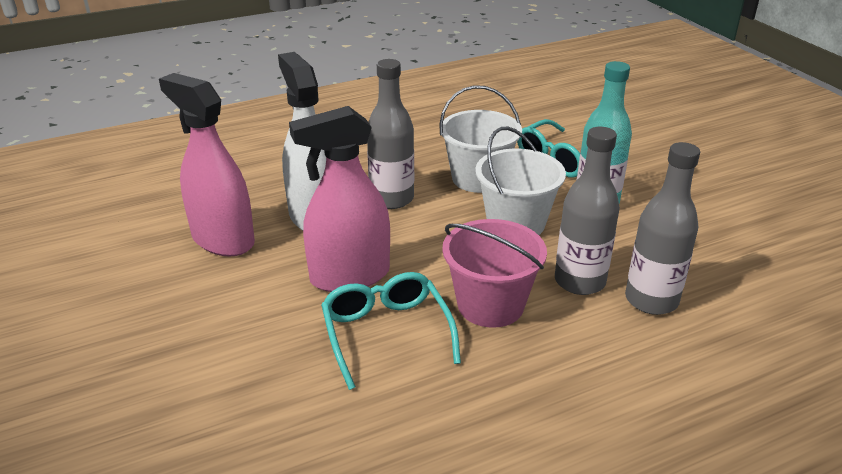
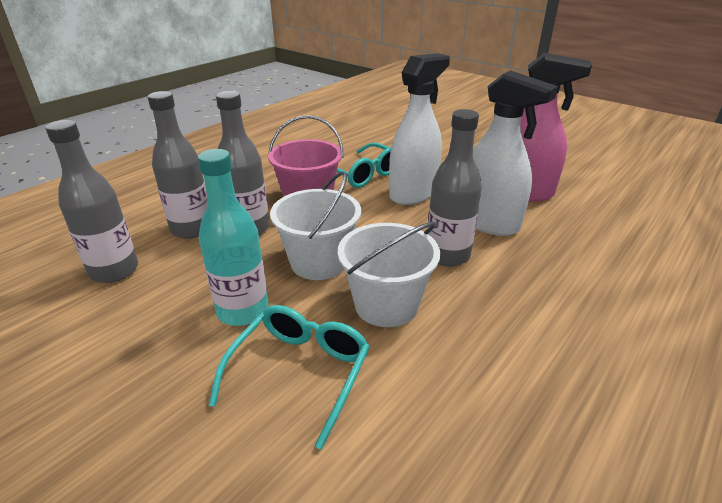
camera: 155 degrees right, 0 degrees up
pink spray bottle [289,106,390,292] -> white spray bottle [389,53,450,205]
none -> grey bottle [45,120,138,283]

